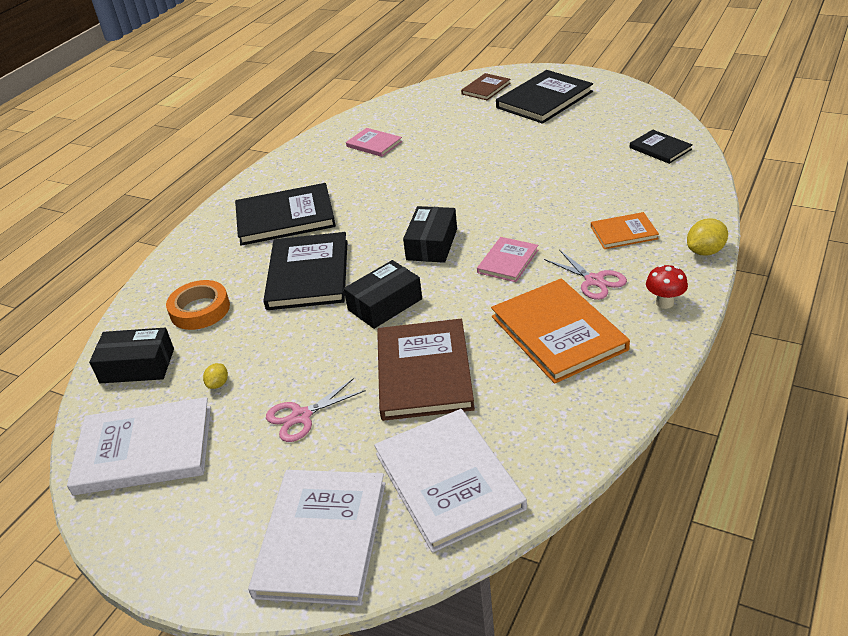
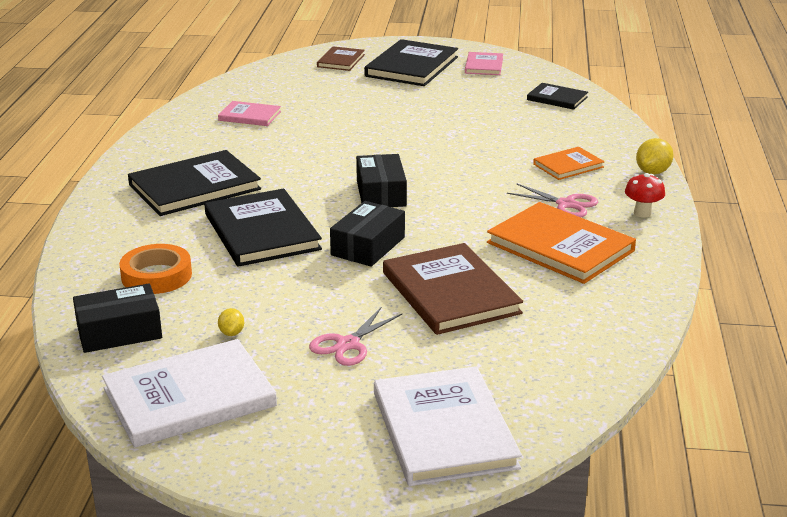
camera: 25 degrees left, 10 degrees down
white book [374,409,527,553] -> none
pink book [477,237,538,282] -> pink book moved to [465,52,503,75]

